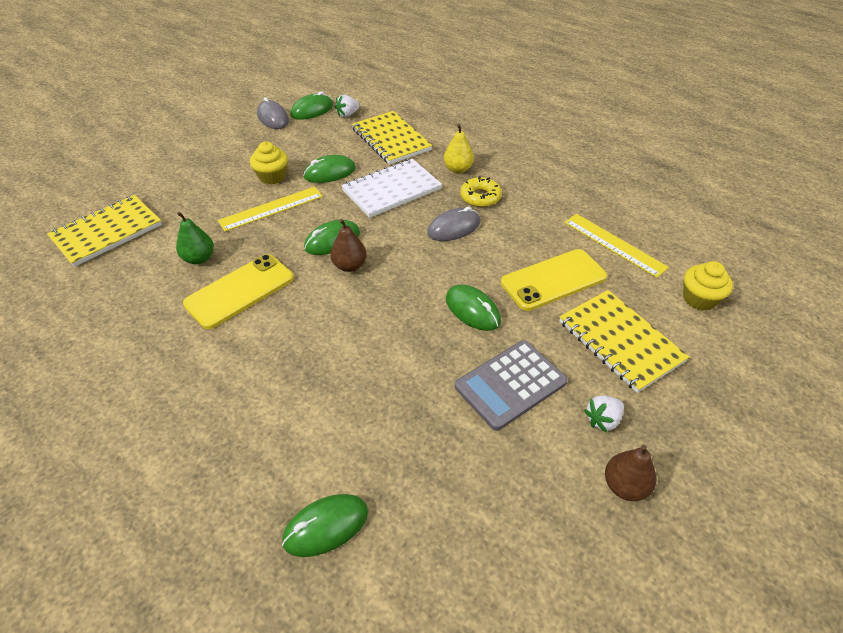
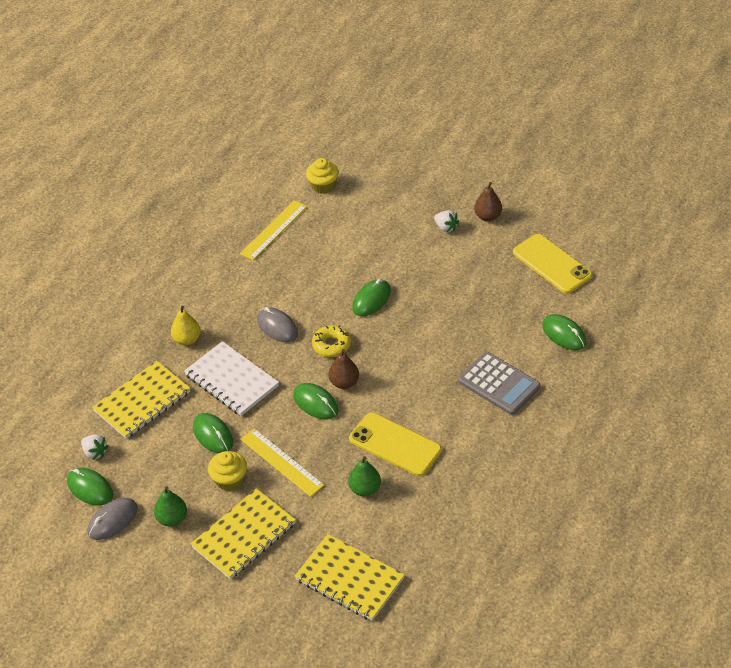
camera: 100 degrees left, 0 degrees up
grey calculator [455,340,567,431] -> grey calculator moved to [458,352,541,415]
yellow donut [460,176,502,207] -> yellow donut moved to [312,325,351,357]
yellow phone [501,249,607,311] -> yellow phone moved to [513,234,592,294]
yellow notebook [560,290,689,393] -> yellow notebook moved to [191,489,296,579]
none -> green pear [154,486,187,527]

